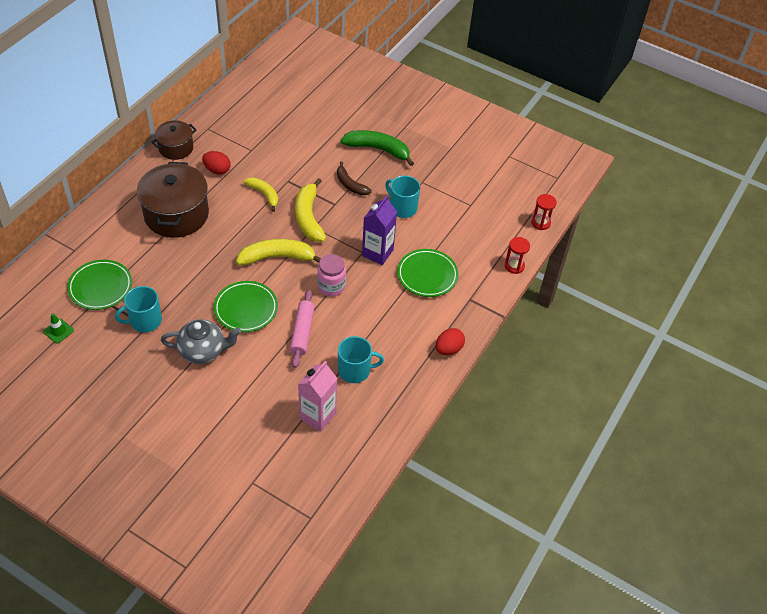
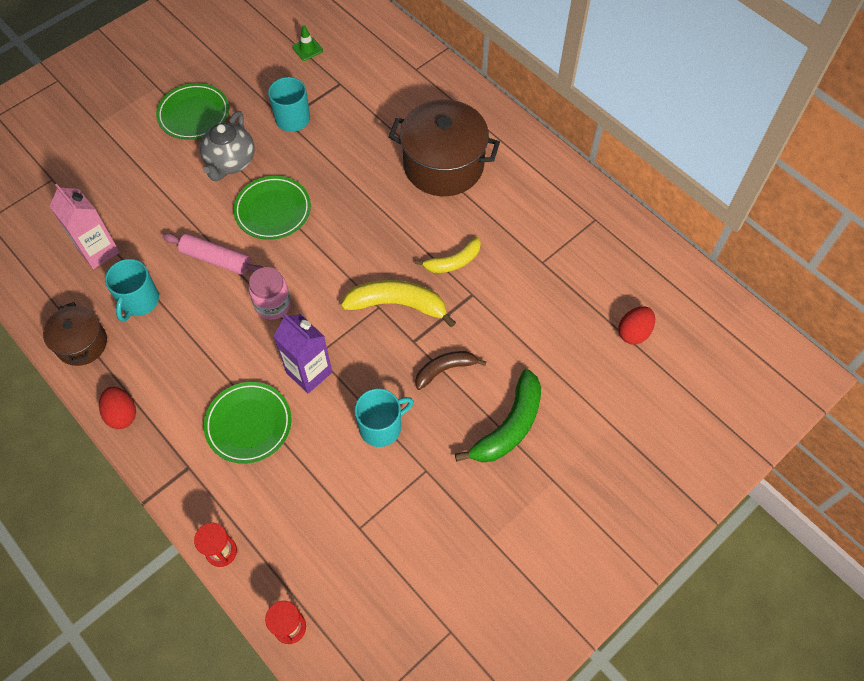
camera: 110 degrees right, 10 degrees up
green plate [67,260,132,310] -> green plate moved to [156,83,229,140]
brown pot [152,120,196,160] -> brown pot moved to [43,302,107,366]
red egg [202,151,231,175] -> red egg moved to [618,306,655,344]
yellow banana [236,239,321,265] -> none

